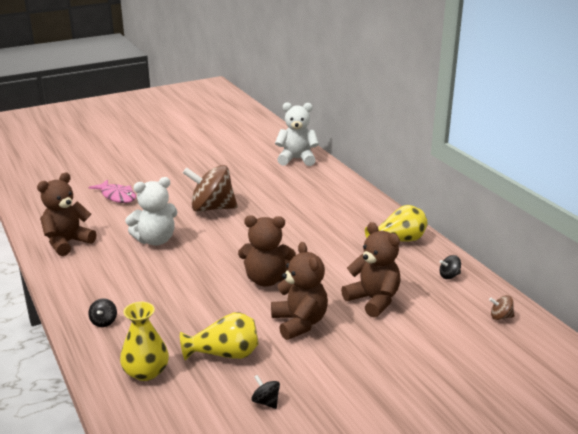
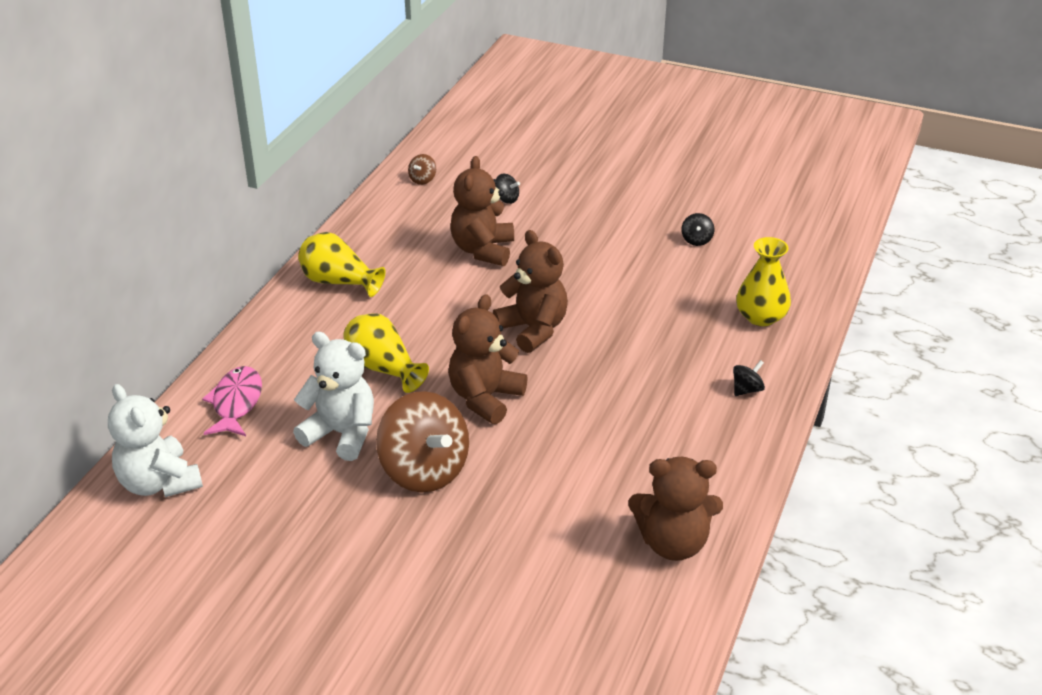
camera: 130 degrees left, 10 degrees up
pink fish [89,179,136,203] -> pink fish moved to [202,366,262,436]
white teddy bear [125,177,178,245] -> white teddy bear moved to [293,332,374,461]
yellow vase [180,312,259,361] -> yellow vase moved to [343,313,429,393]
brown teddy bear [271,242,328,340] -> brown teddy bear moved to [448,294,528,424]
black spinning top [439,255,461,279] -> black spinning top moved to [495,173,520,204]
brown spinning top [489,295,515,320] -> brown spinning top turned 60 degrees clockwise [408,154,436,185]

